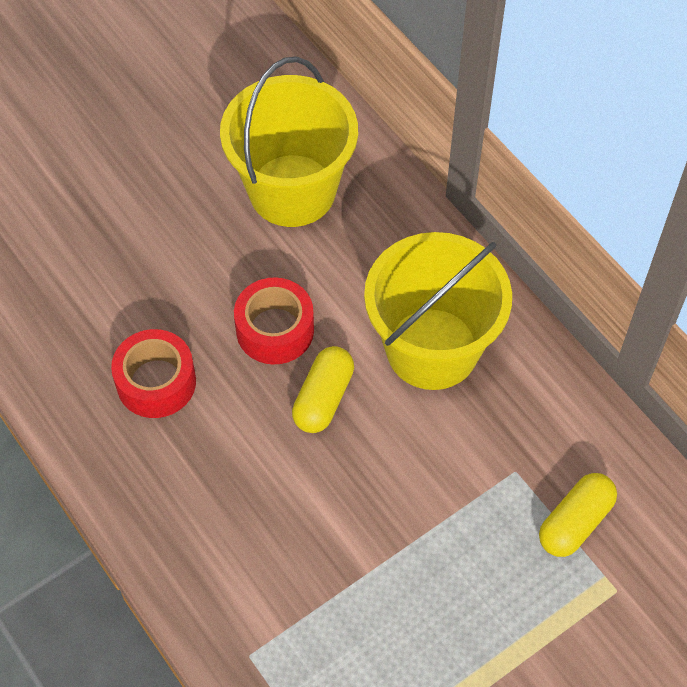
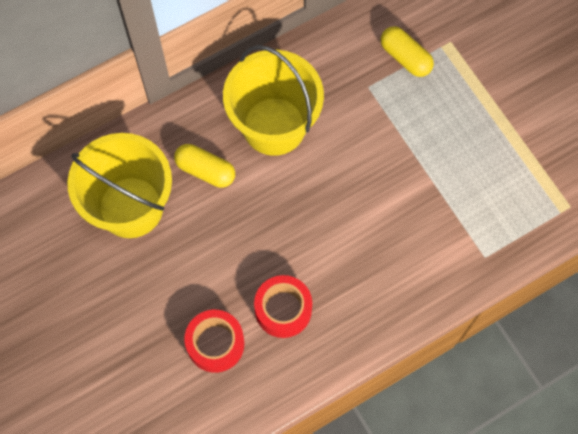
camera: 85 degrees left, 10 degrees up
red tape [234,277,314,365] -> red tape moved to [184,310,244,373]
yellow capsule [292,346,354,433] -> yellow capsule moved to [174,144,235,188]

